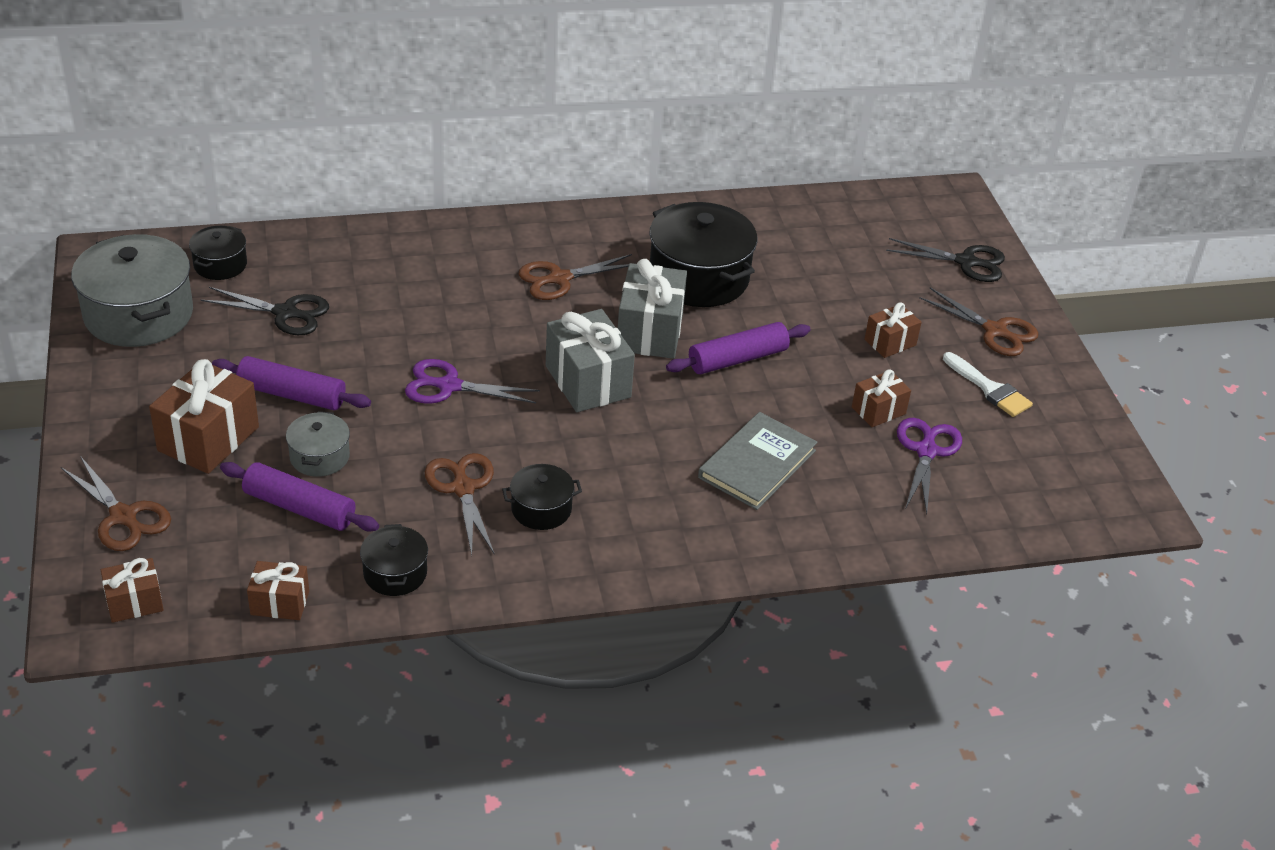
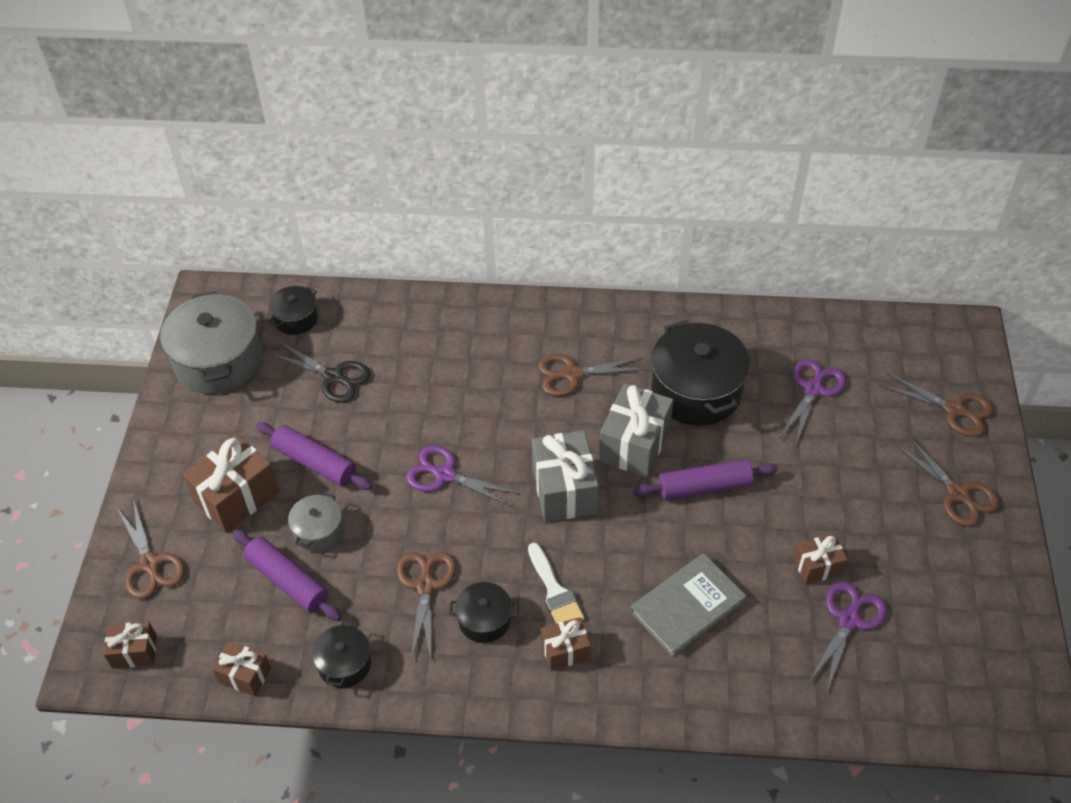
camera: 20 degrees right, 10 degrees up
brown gift [864,302,922,358] -> brown gift moved to [541,617,591,671]
black scissors [886,238,1005,282] -> brown scissors [880,373,993,437]
white brush [943,352,1033,417] -> white brush moved to [528,543,584,624]
none -> purple scissors [780,359,846,444]

